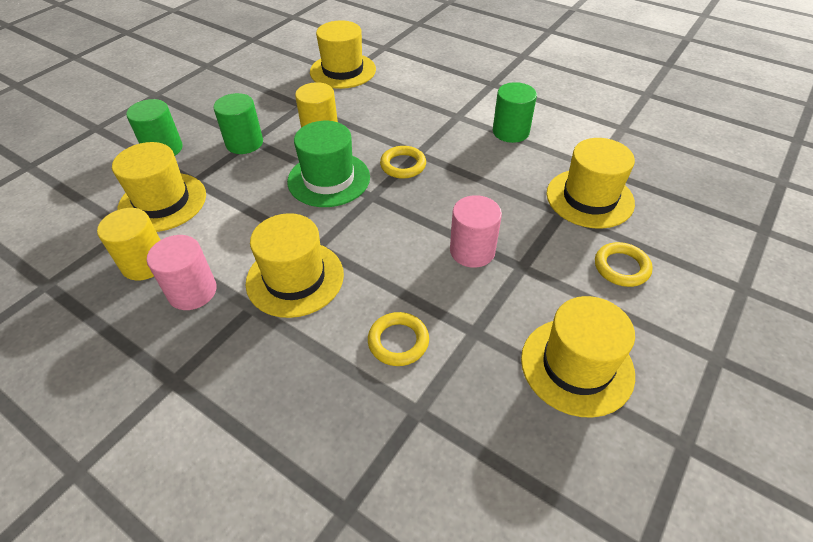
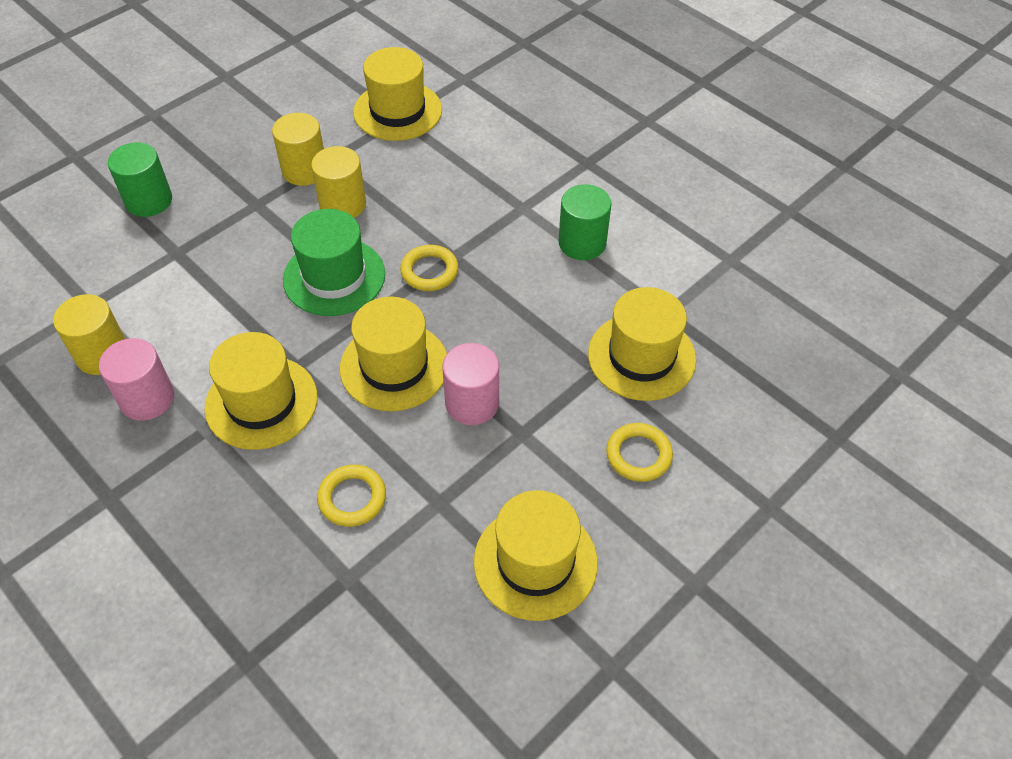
camera: 10 degrees right, 5 degrees up
yellow hat [112,142,206,232] -> yellow hat moved to [340,297,447,411]
green cylinder [213,93,263,154] -> none
none -> yellow cylinder [272,113,324,186]

